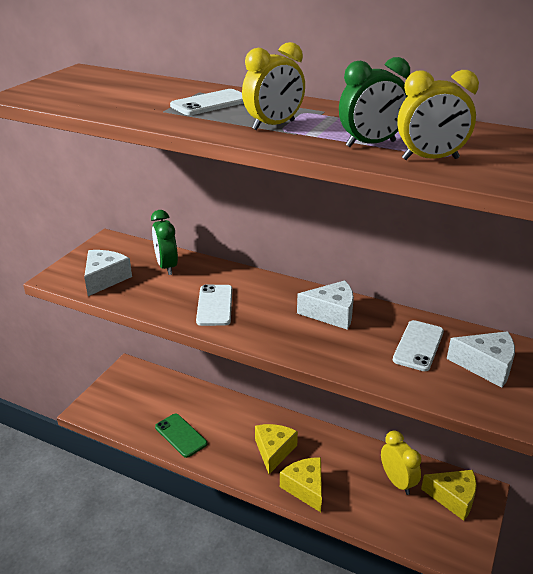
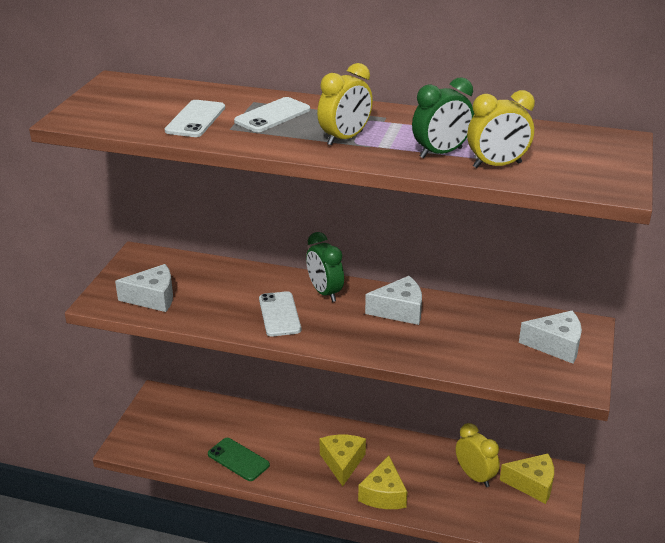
camera: 10 degrees left, 0 degrees up
white cheese [84,250,132,296] -> white cheese turned 75 degrees clockwise [115,264,173,312]
green clock [151,210,178,275] -> green clock moved to [306,232,344,302]
yellow cheese [280,457,322,512] -> yellow cheese turned 135 degrees counterclockwise [358,456,407,509]
white phone [393,320,444,371] -> white phone moved to [165,100,225,137]

